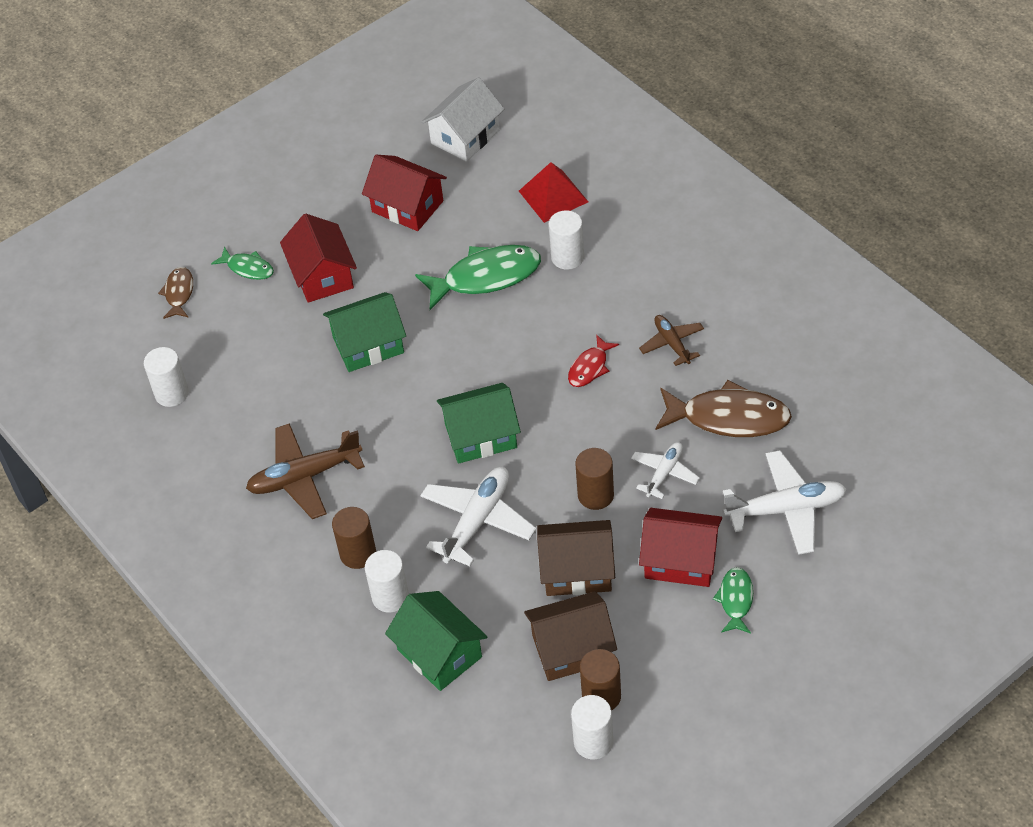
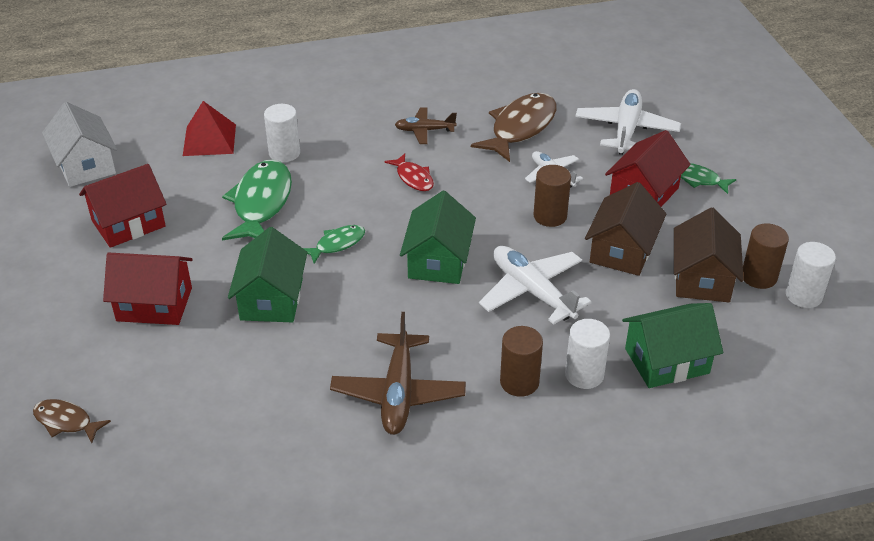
camera: 70 degrees left, 10 degrees down
white cylinder [144,347,189,407] -> none
green fish [211,247,274,280] -> green fish moved to [303,225,365,264]

